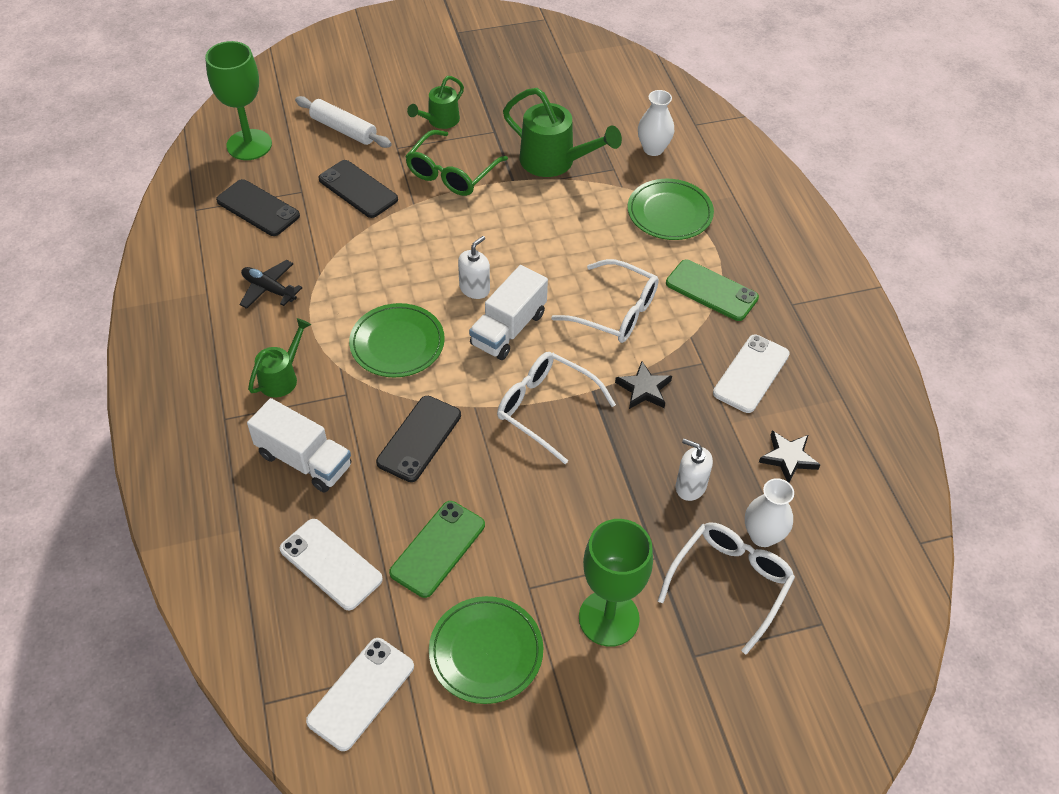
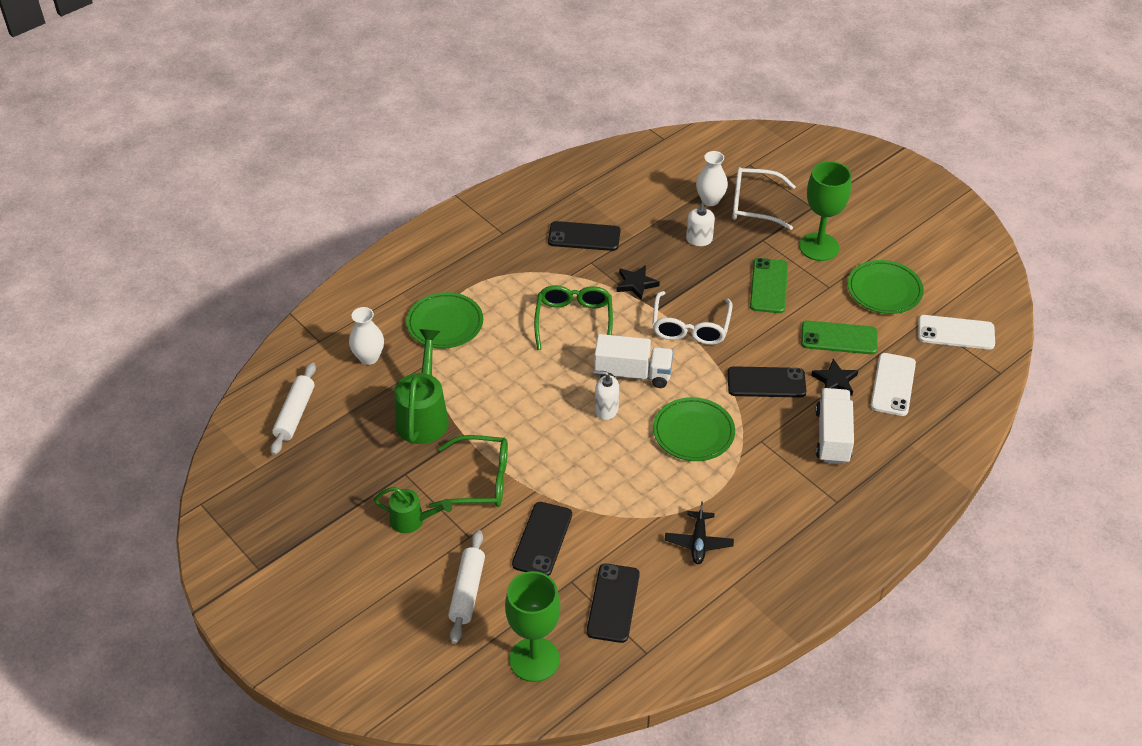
camera: 115 degrees left, 5 degrees down
green watering can [248,318,311,397] -> none
white glasses [551,259,659,343] -> green glasses [534,285,613,350]
green phone [666,259,759,321] -> green phone moved to [750,258,788,313]
white phone [713,335,790,413] -> black phone [548,221,620,251]
black star [759,431,820,483] -> black star moved to [811,359,858,396]
none -> white rolling pin [270,362,316,455]

